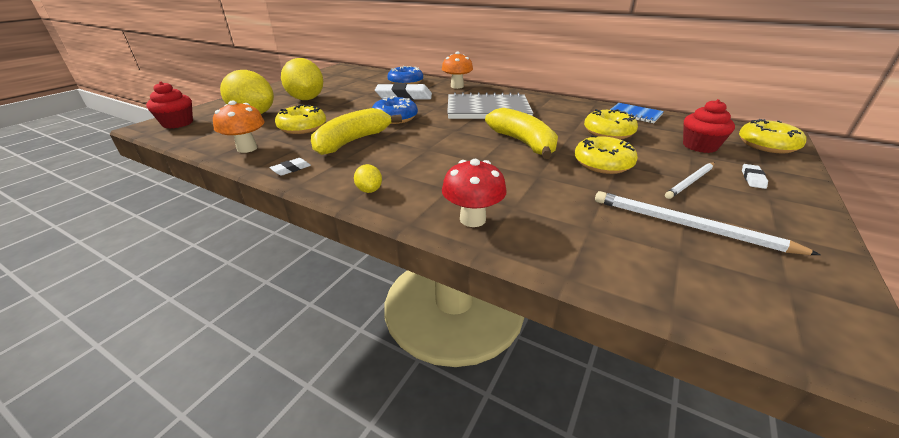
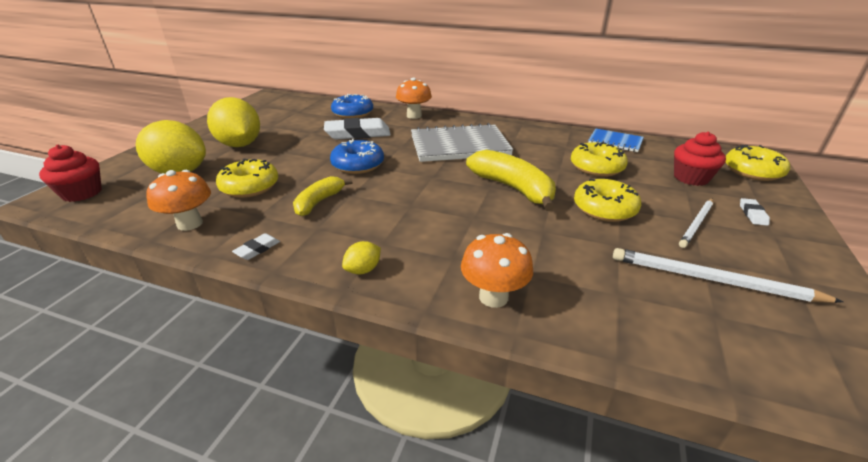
camera: 10 degrees left, 0 degrees up
yellow banana [311,108,402,155] -> yellow banana [293,176,353,216], size x0.61
yellow lemon [354,164,382,193] -> yellow lemon turned 75 degrees clockwise [342,241,381,274]
red mushroom [442,159,506,227] -> orange mushroom [461,233,533,308]

